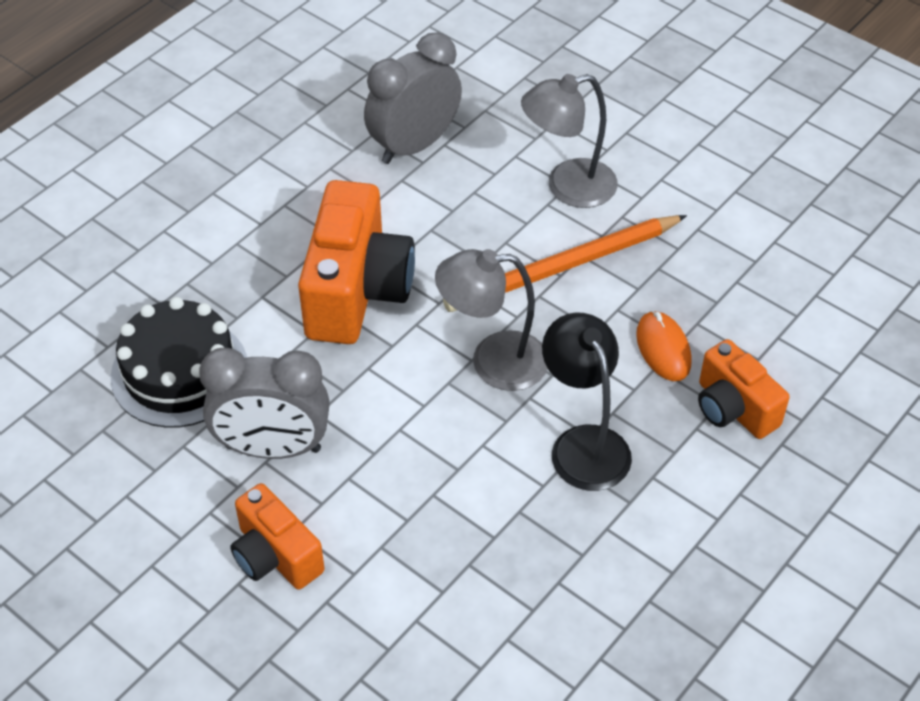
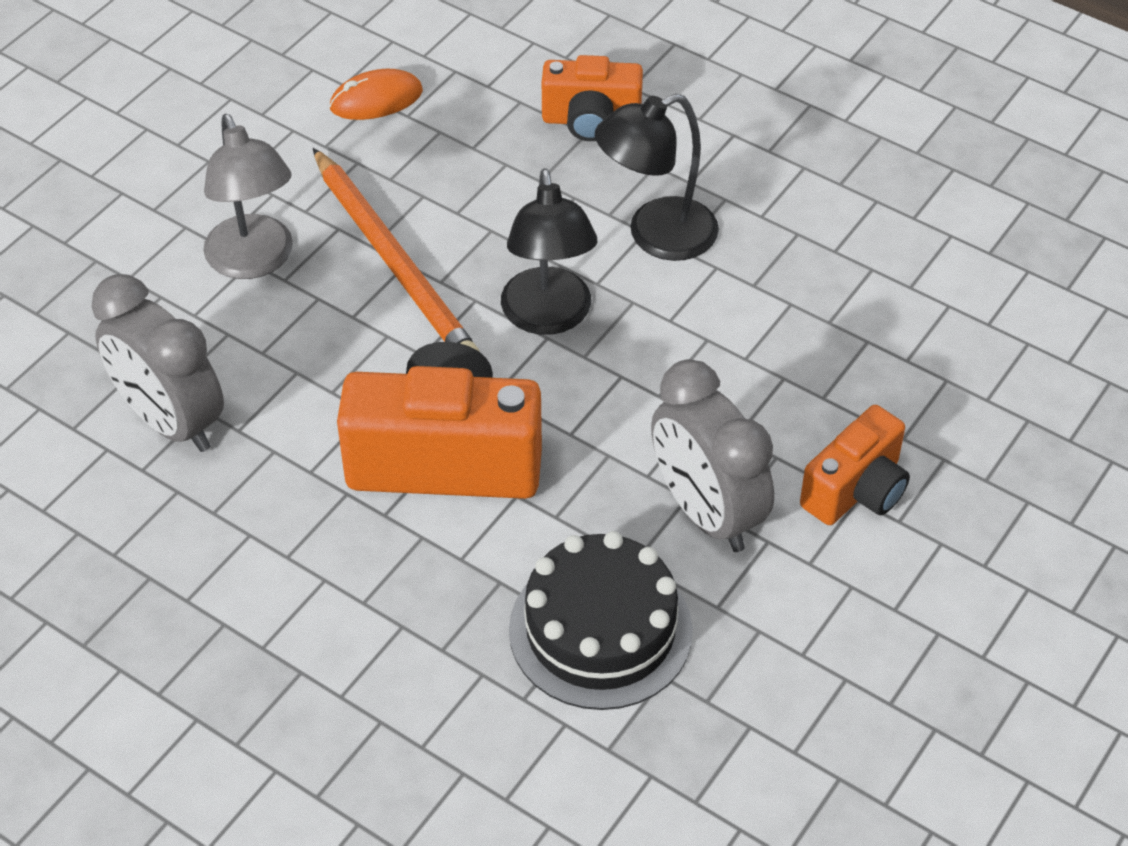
camera: 95 degrees left, 0 degrees up
grey clock [199,348,330,459] -> grey clock turned 150 degrees clockwise [651,359,774,552]
grey lamp [435,249,548,391] -> black lamp [501,168,597,335]
orange mouse [636,311,692,381] -> orange mouse moved to [329,69,423,120]
orange camera [698,339,789,439] -> orange camera turned 45 degrees clockwise [542,55,643,141]

